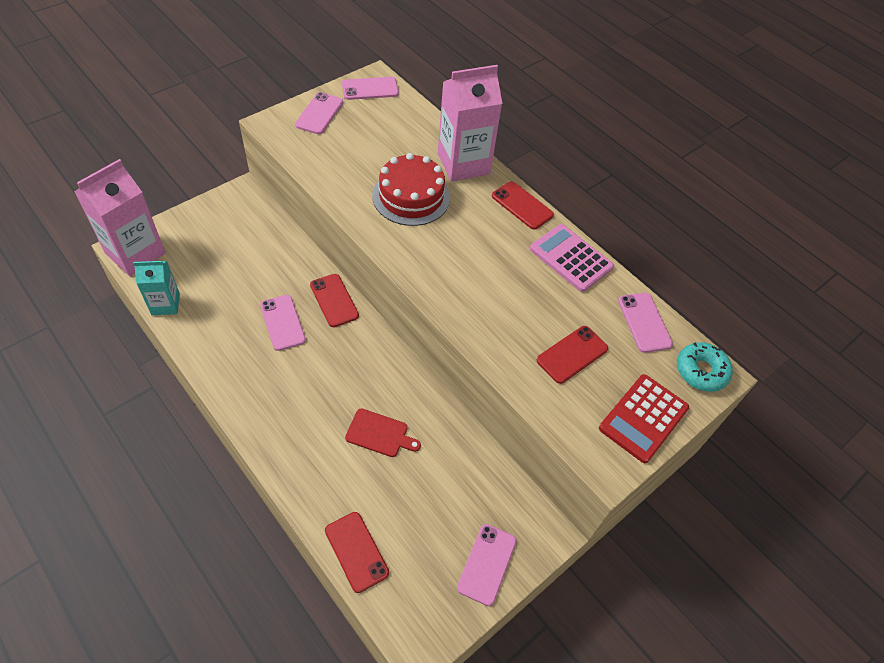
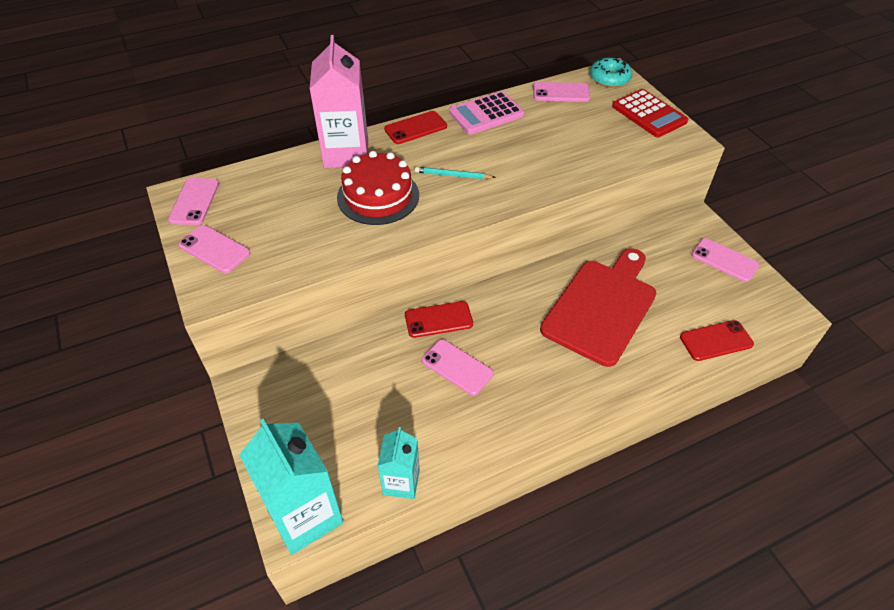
camera: 70 degrees left, 5 degrees down
pink carton [74,159,166,276] -> turquoise carton [239,419,343,555]
pink phone [260,295,306,351] -> pink phone turned 45 degrees clockwise [422,339,494,396]
red cutting board [345,408,421,457] -> red cutting board [540,248,656,367], size x2.20
red phone [537,326,608,384] -> none
none -> turquoise pencil [415,167,496,179]

